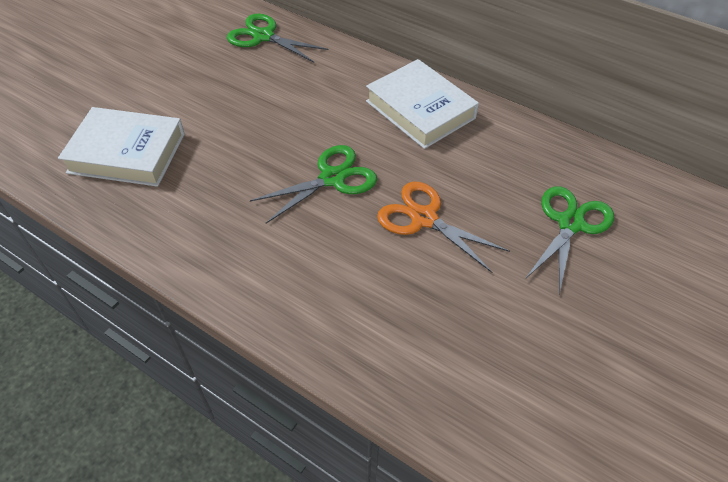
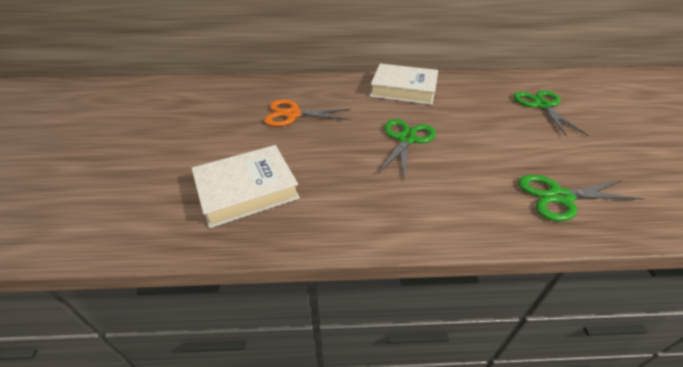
camera: 35 degrees left, 10 degrees down
green scissors [227,14,328,62] -> green scissors moved to [518,175,644,222]
orange scissors [377,182,510,273] -> orange scissors moved to [264,100,351,127]

